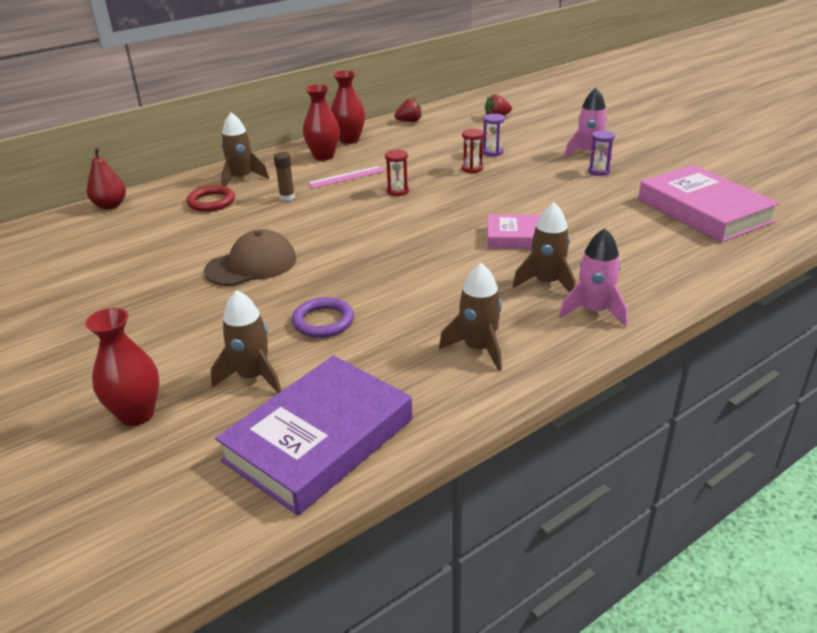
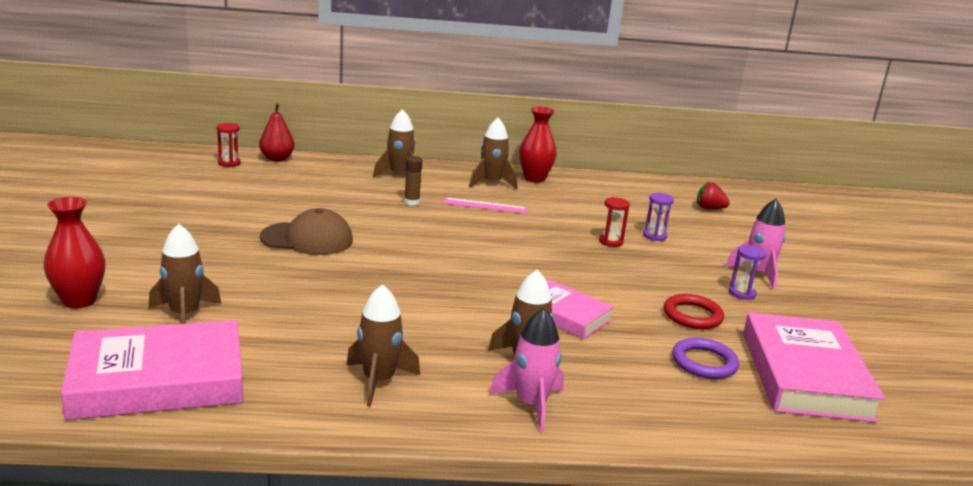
camera: 30 degrees right, 10 degrees down
red ring [186,185,235,212] -> red ring moved to [664,294,724,329]
purple book [215,355,412,515] -> pink book [61,320,243,420]
purple ring [292,297,354,338] -> purple ring moved to [672,337,739,379]
red vase [303,84,340,161] -> brown rocket [469,117,517,190]
red hourglass [385,149,409,196] -> red hourglass moved to [217,123,241,167]
red strawberry [394,97,422,122] -> none

